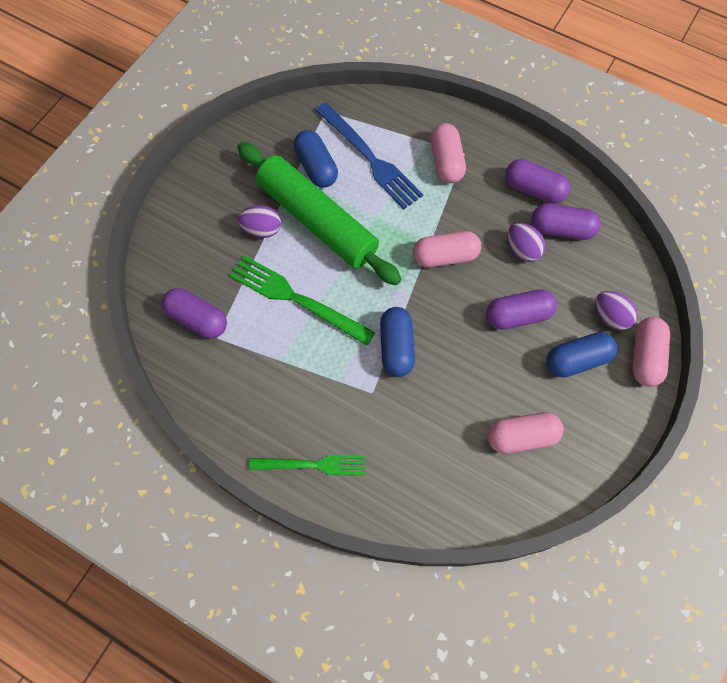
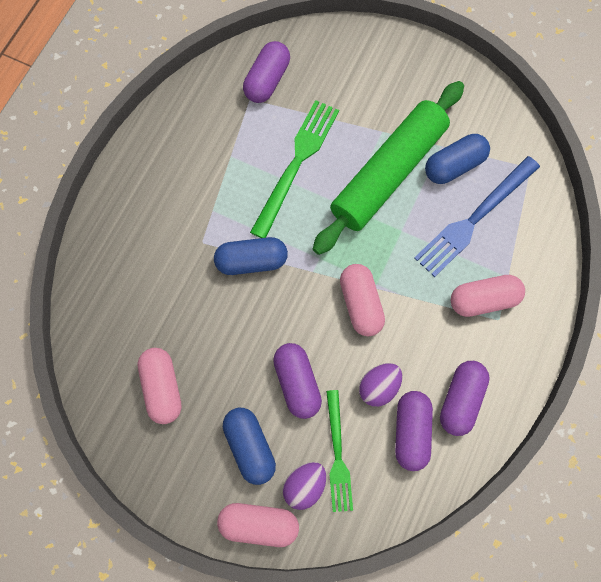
camera: 85 degrees right, 5 degrees up
purple egg [238,205,281,238] -> none
green fork [249,455,365,475] -> green fork moved to [326,390,353,512]

